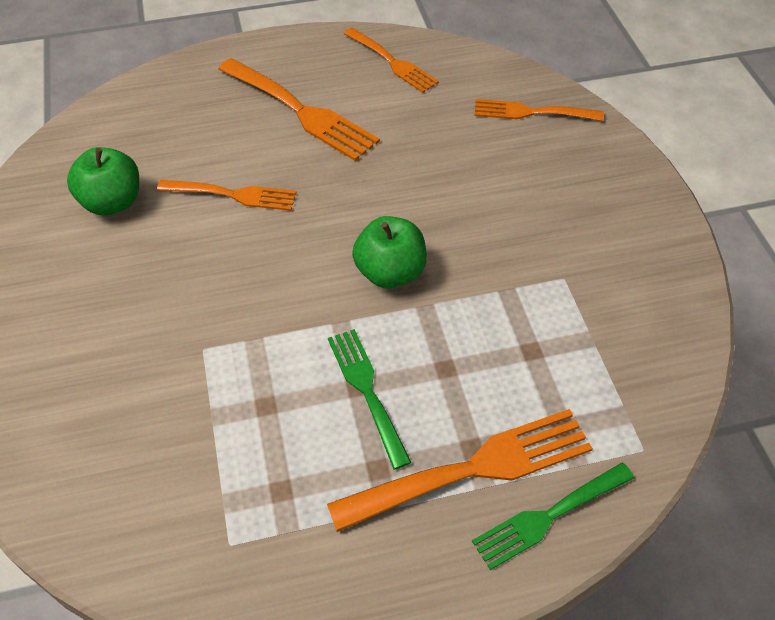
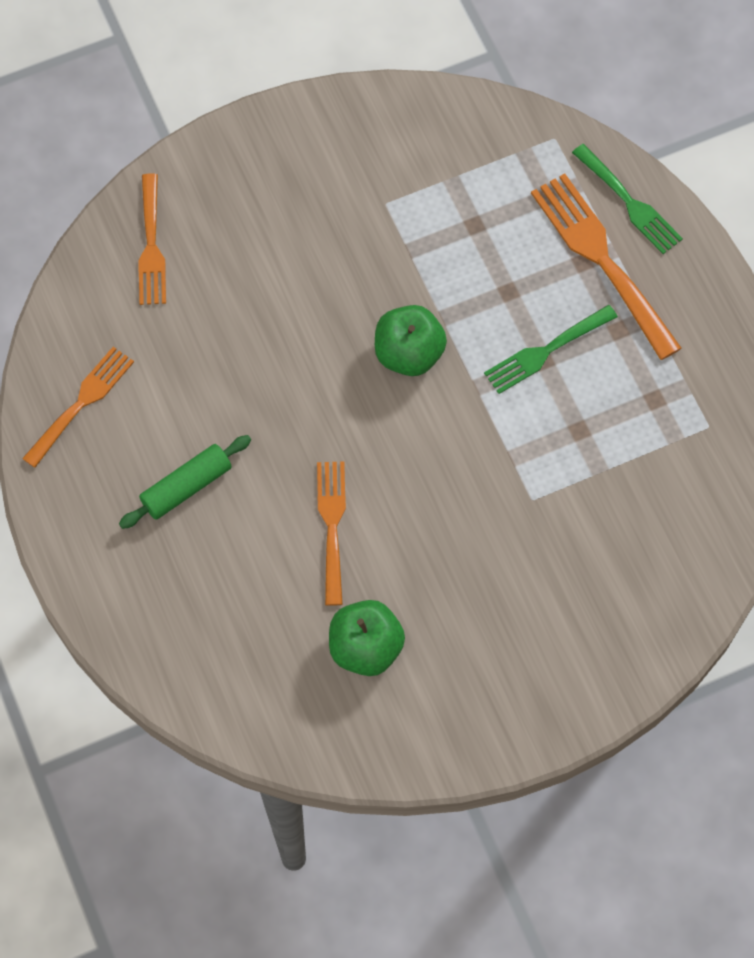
camera: 100 degrees left, 15 degrees up
orange fork [218,58,380,161] -> green rolling pin [119,435,251,529]

